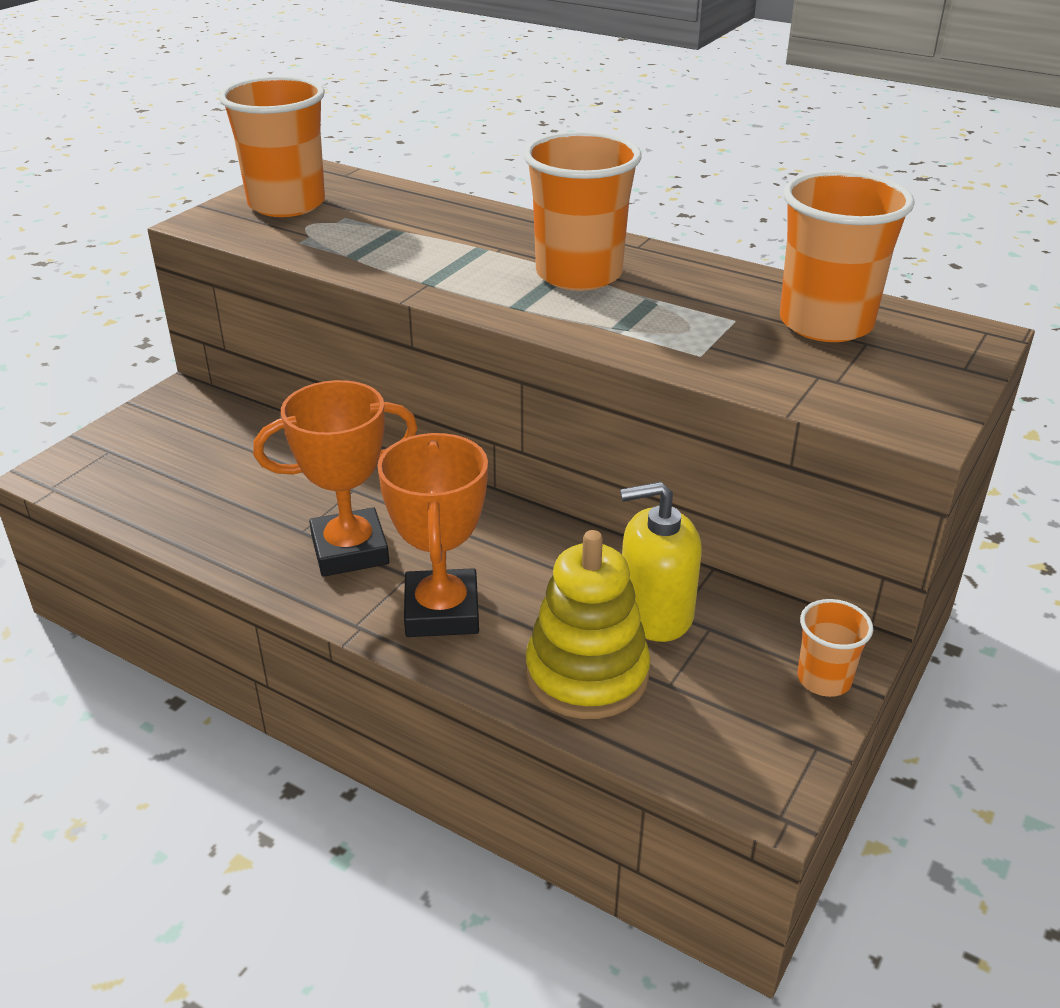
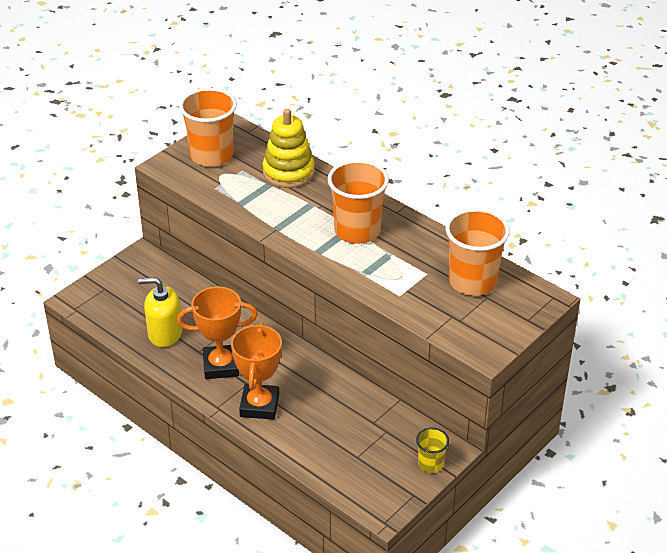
camera: 10 degrees right, 5 degrees up
yellow stacking toy [526,530,650,719] -> yellow stacking toy moved to [263,109,315,188]
yellow soap dispenser [620,481,702,642] -> yellow soap dispenser moved to [138,277,182,347]
orange cup [798,599,873,697] -> yellow cup [416,427,449,473]

